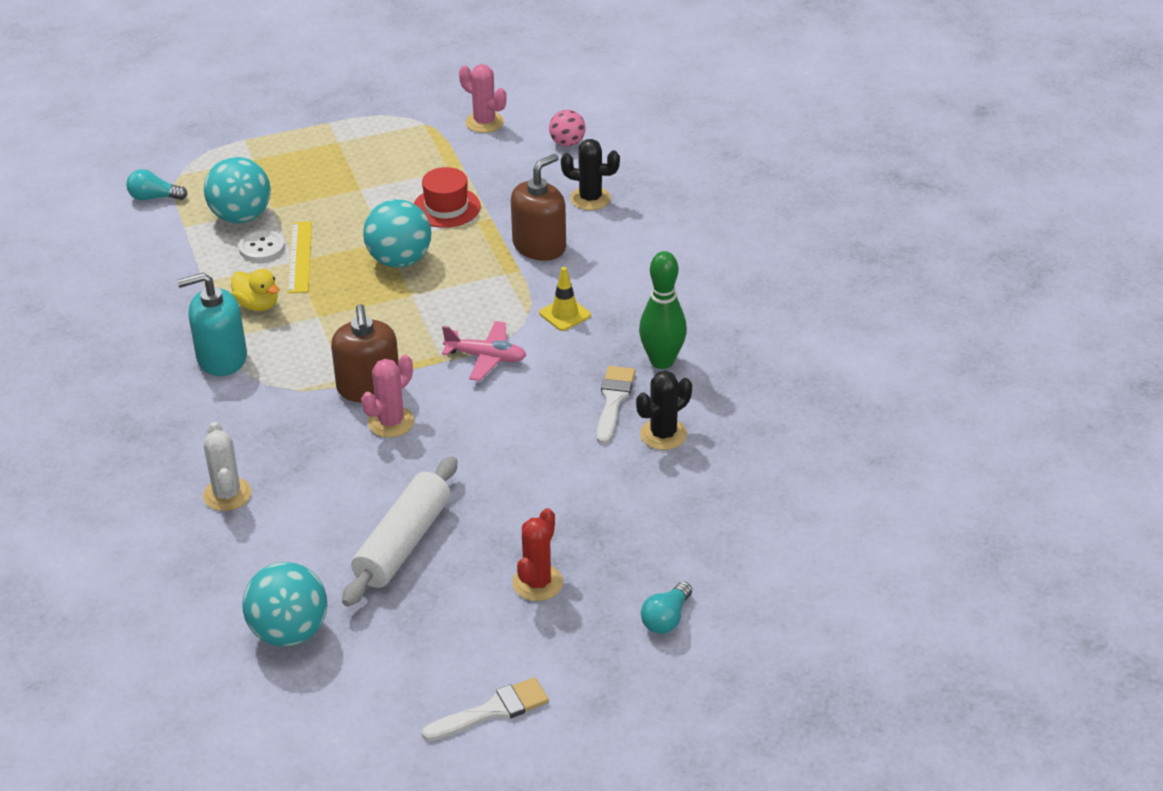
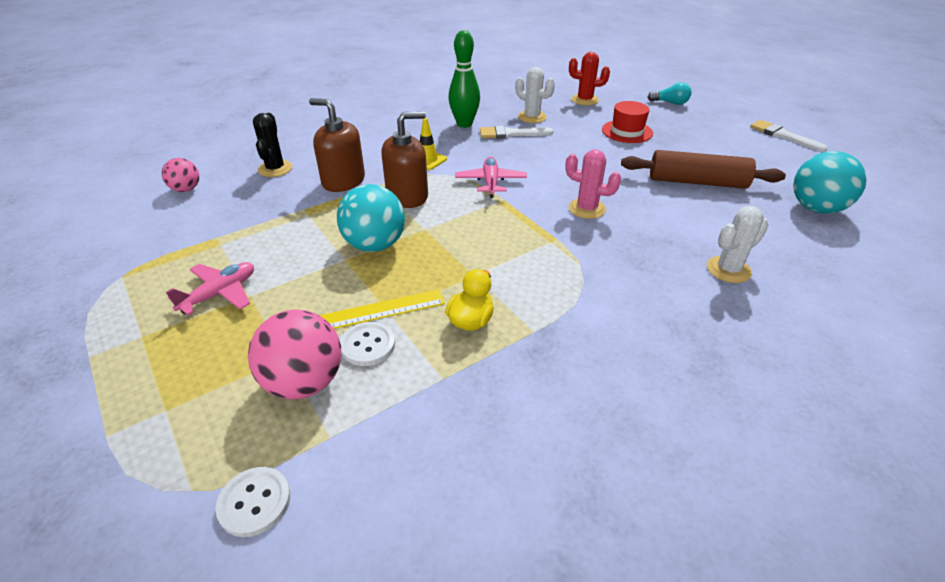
camera: 105 degrees left, 0 degrees up
turquoise light bulb [126,169,188,201] -> white button [215,467,291,537]
turquoise soap dispenser [177,273,247,376] -> none
turquoise ball [204,157,271,223] -> pink ball [248,310,341,399]
brown soap dispenser [331,304,399,402] -> brown soap dispenser moved to [381,111,428,208]
white rolling pin [342,456,457,607] -> brown rolling pin [621,150,786,189]
red hat [414,167,480,228] -> red hat moved to [602,101,653,143]
pink cactus [459,64,507,133] -> none
red cactus [513,508,563,601] -> red cactus moved to [569,52,610,106]
black cactus [636,370,692,450] -> white cactus [515,67,555,123]
none -> pink plane [166,262,254,315]

